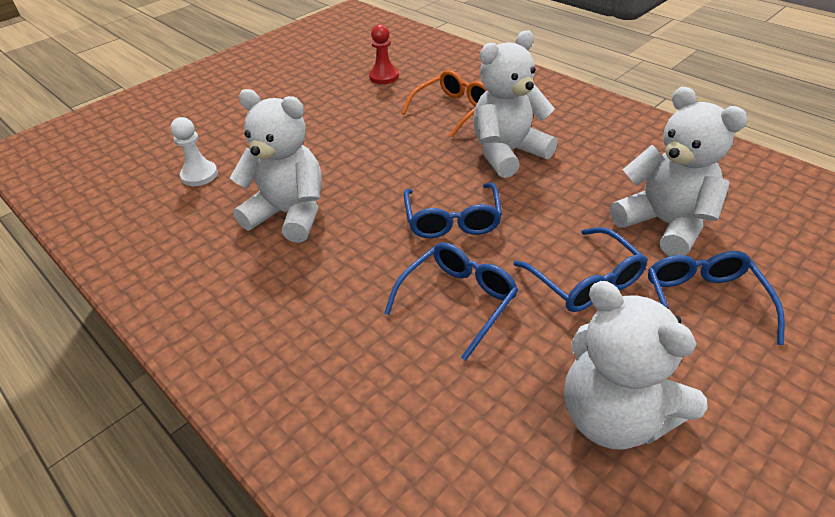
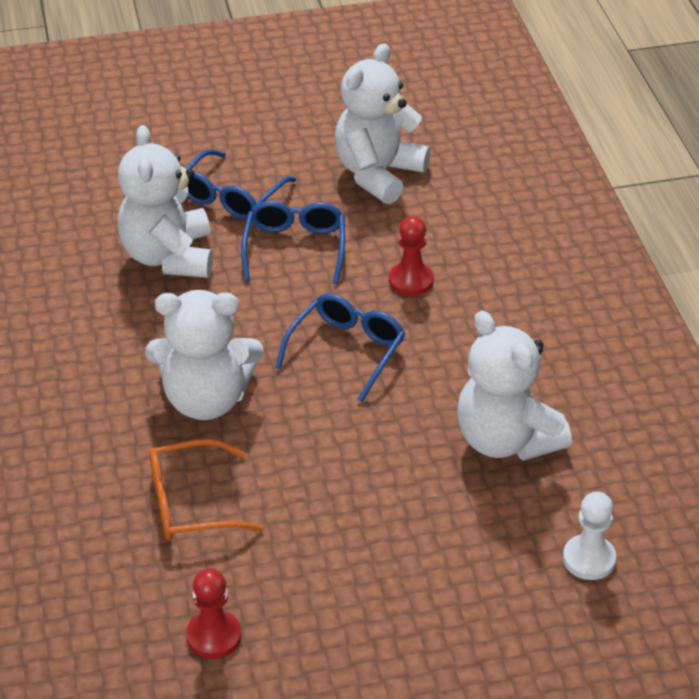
camera: 150 degrees left, 0 degrees up
blue glasses [384,243,518,361] -> red pawn [389,216,434,296]
white teddy bear [564,281,708,450] -> white teddy bear turned 135 degrees counterclockwise [334,43,431,204]

